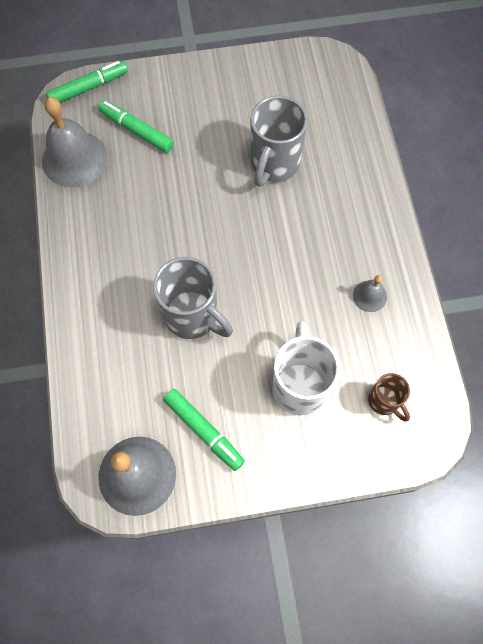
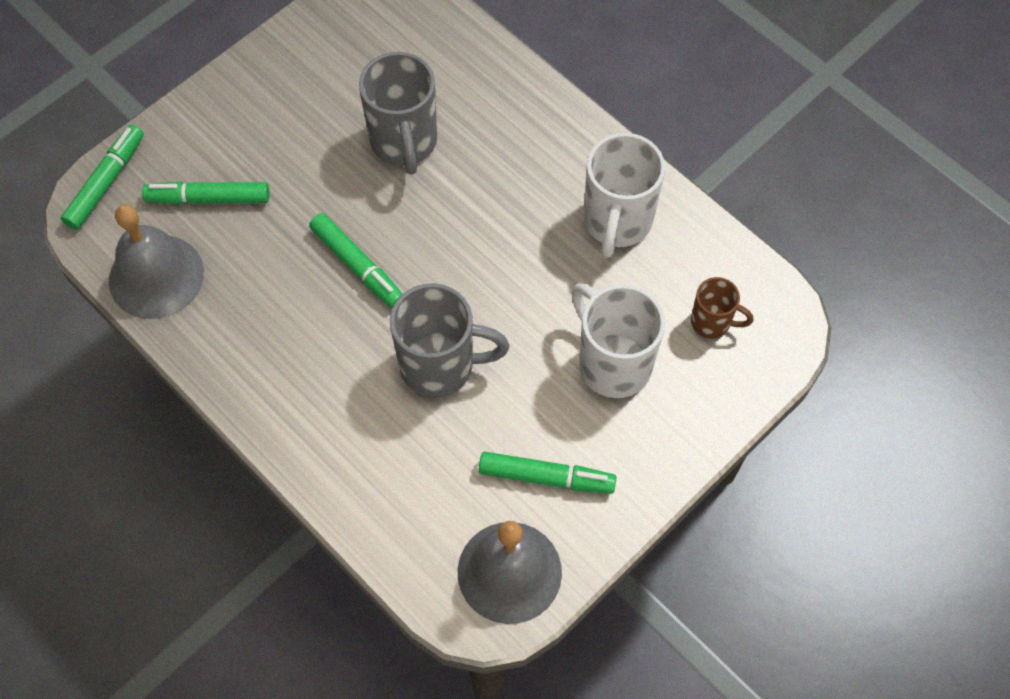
camera: 35 degrees left, 5 degrees down
grey bell [353,275,387,312] -> white mug [584,133,665,258]
none -> green marker [309,213,402,308]

